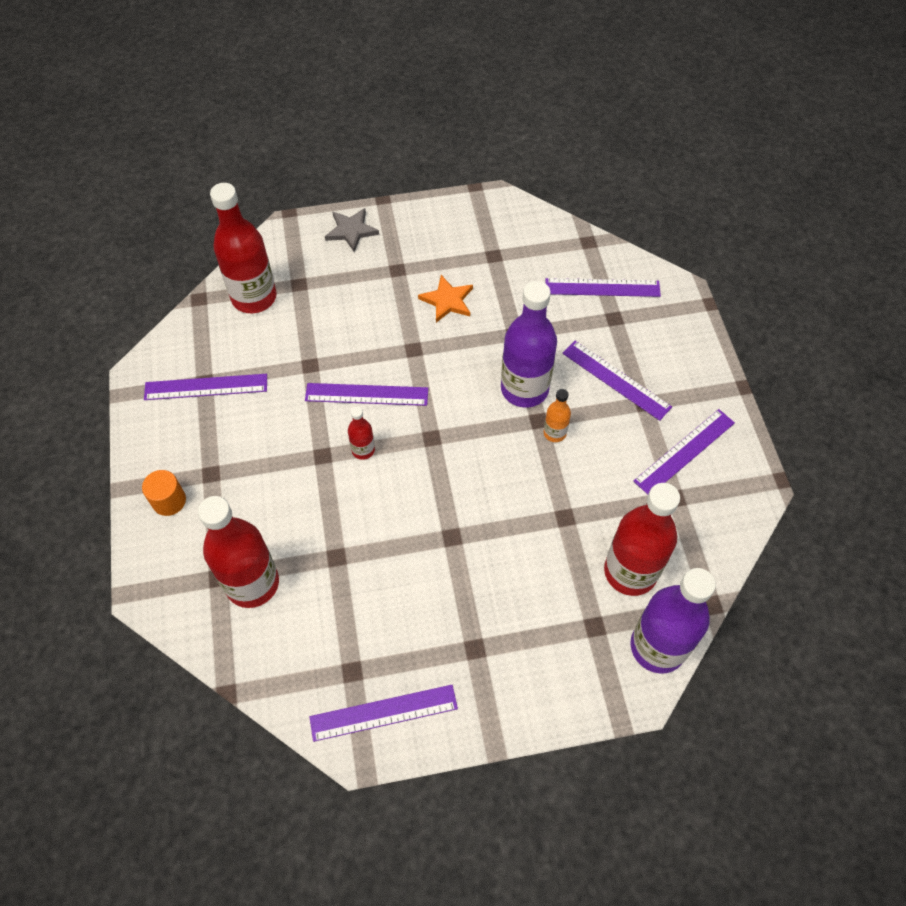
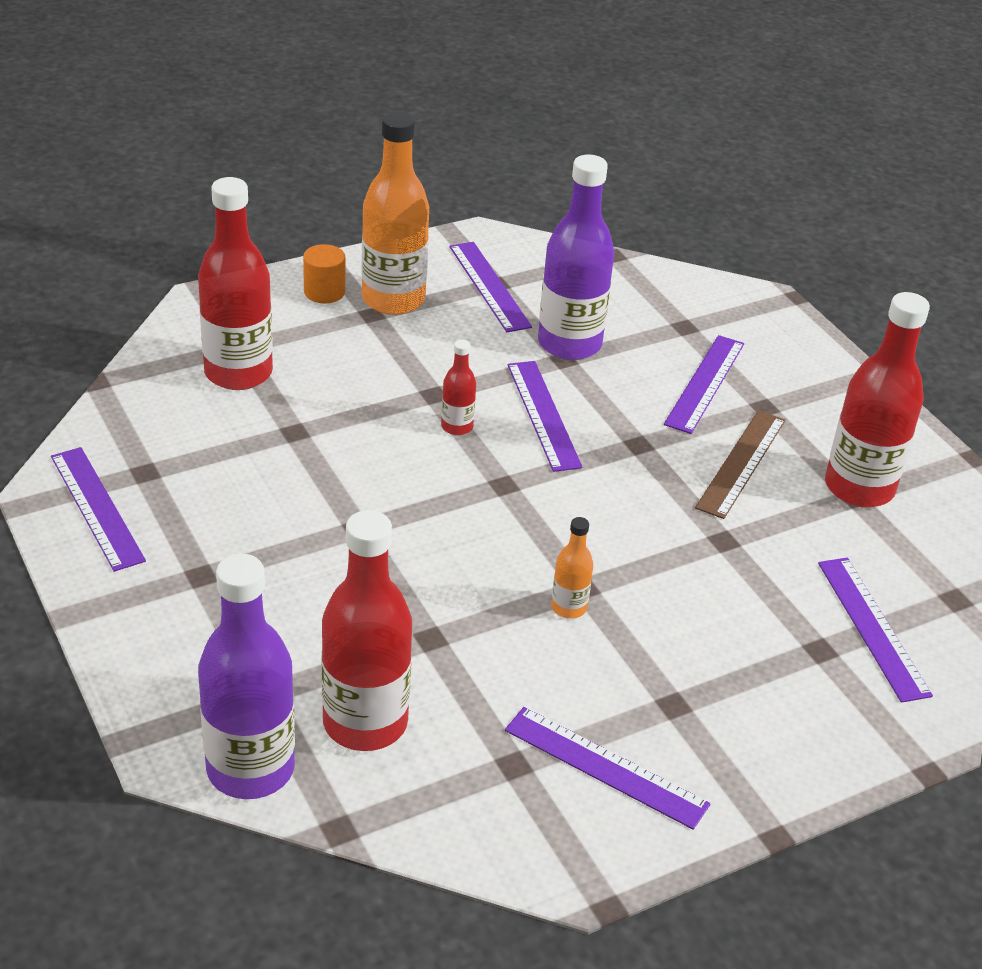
camera: 70 degrees right, 20 degrees down
red bottle [210,183,277,313] -> red bottle moved to [825,292,930,507]
grey star [325,208,379,252] -> none
orange star [418,275,473,323] -> brown ruler [695,410,785,519]
purple bottle [501,281,557,407] -> purple bottle moved to [538,154,615,360]
purple ruler [562,341,672,421] -> purple ruler moved to [664,335,744,434]
none -> orange bottle [361,111,429,315]

